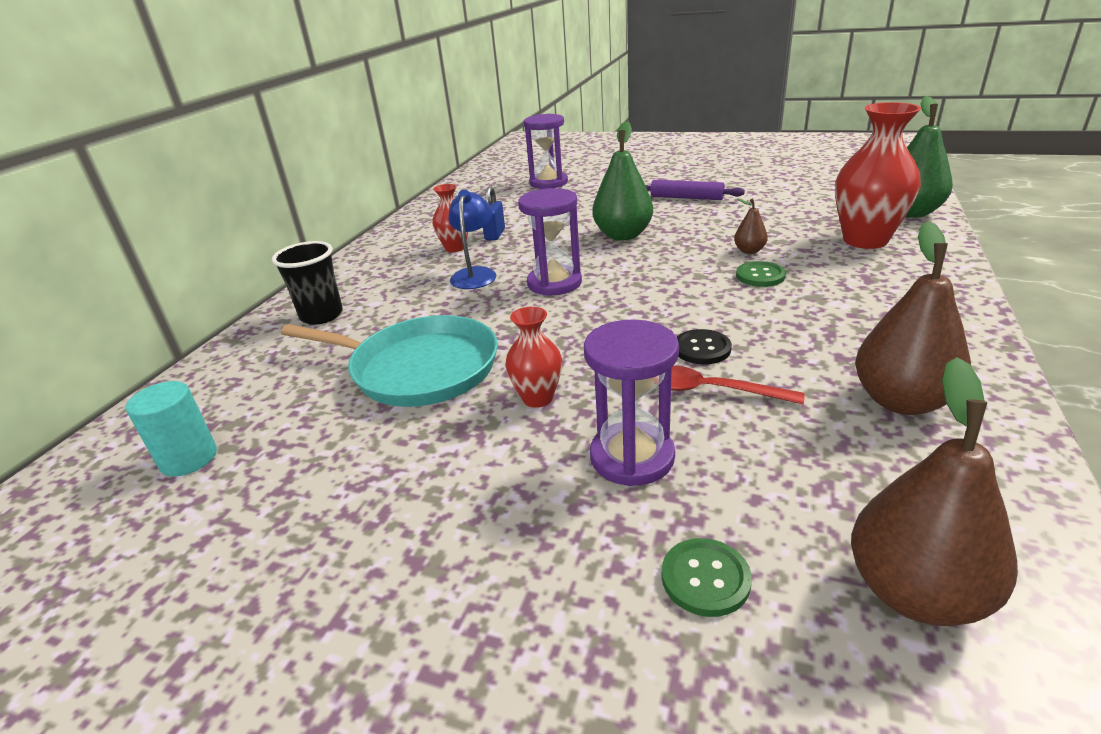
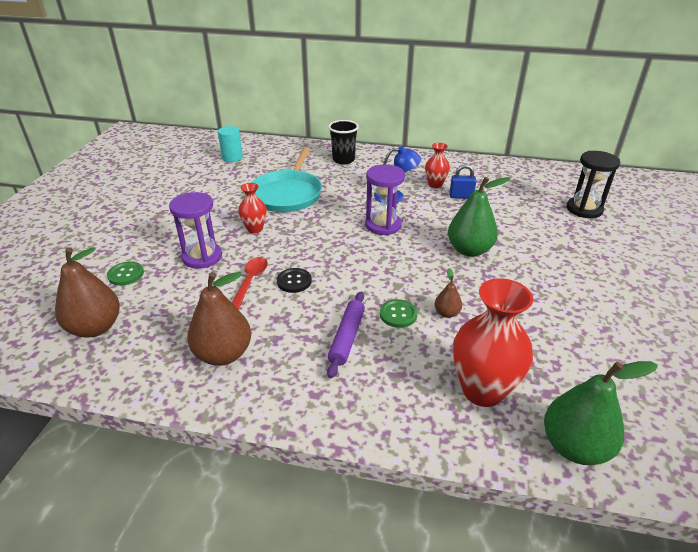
camera: 80 degrees right, 5 degrees up
purple hourglass [523,114,568,189] -> black hourglass [567,151,621,218]
purple rolling pin [645,180,745,200] -> purple rolling pin moved to [327,292,365,378]

